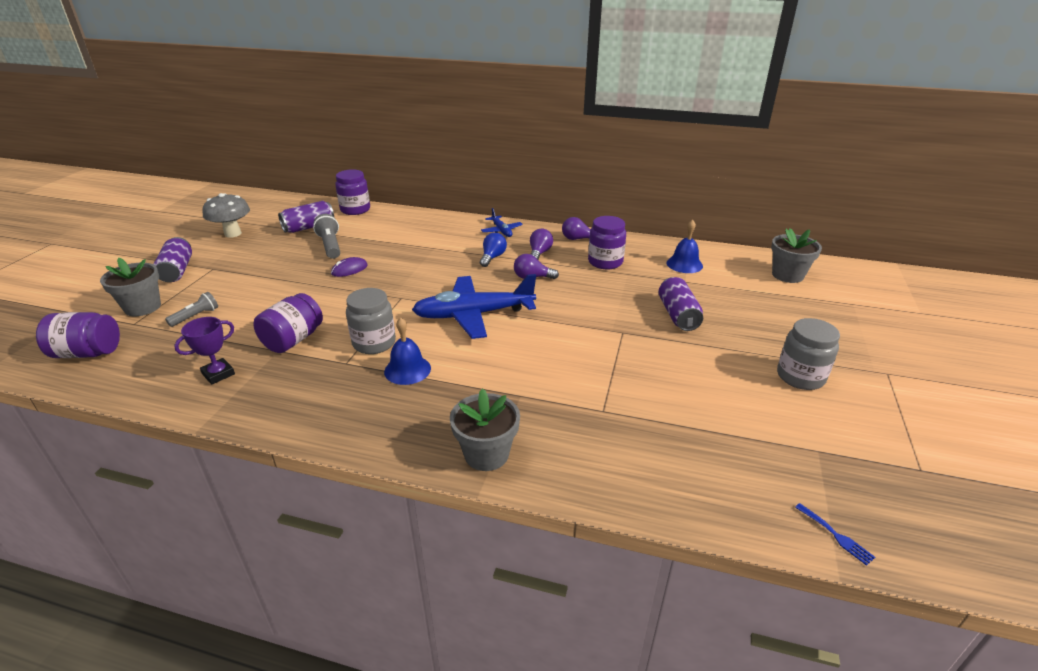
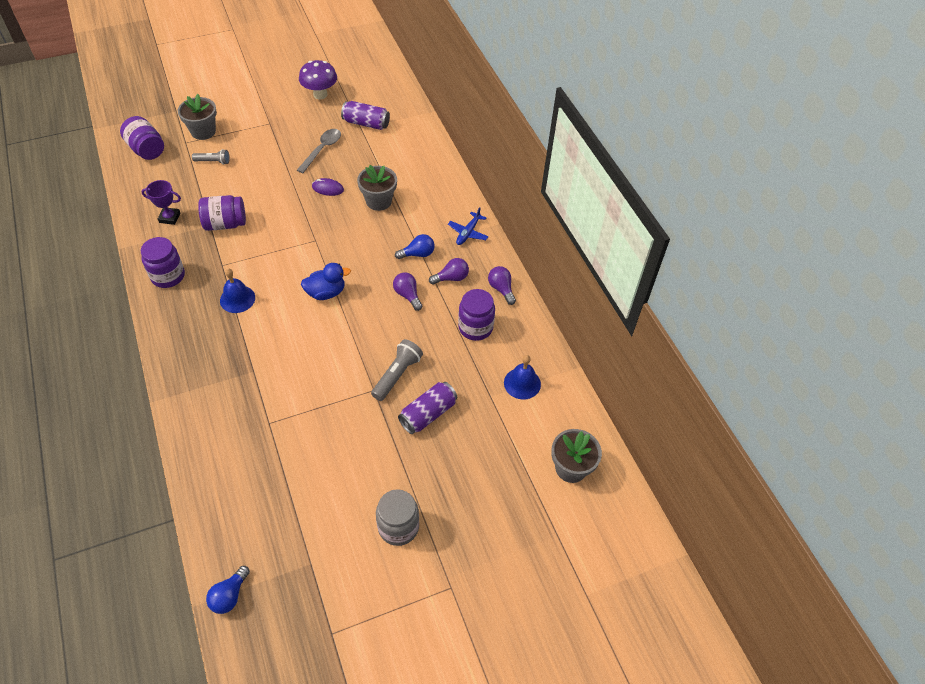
camera: 50 degrees right, 20 degrees up
purple can [153,237,192,282] -> none
grey mushroom [202,193,250,238] -> purple mushroom [299,60,337,99]
grey flashlight [313,214,340,259] -> grey flashlight moved to [371,339,423,401]
purple jar [335,169,370,215] -> purple jar moved to [141,237,185,288]
grey jar [346,288,396,354] -> none
blue plane [412,274,536,339] -> blue duck [301,263,351,300]
grey flower pot [450,388,520,471] -> grey flower pot moved to [357,165,397,211]
blue fork [795,503,875,566] -> blue light bulb [206,566,250,614]
none -> grey spoon [297,129,341,173]

